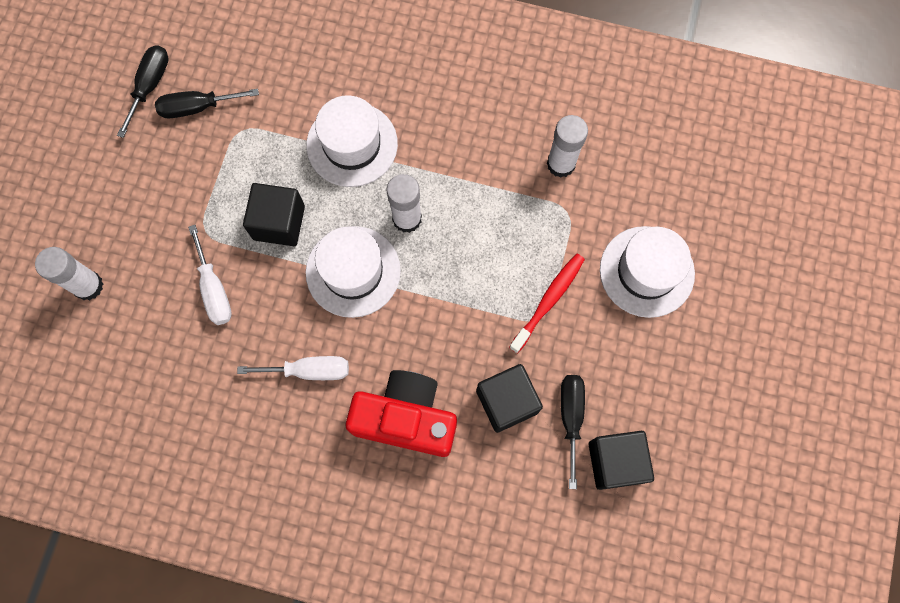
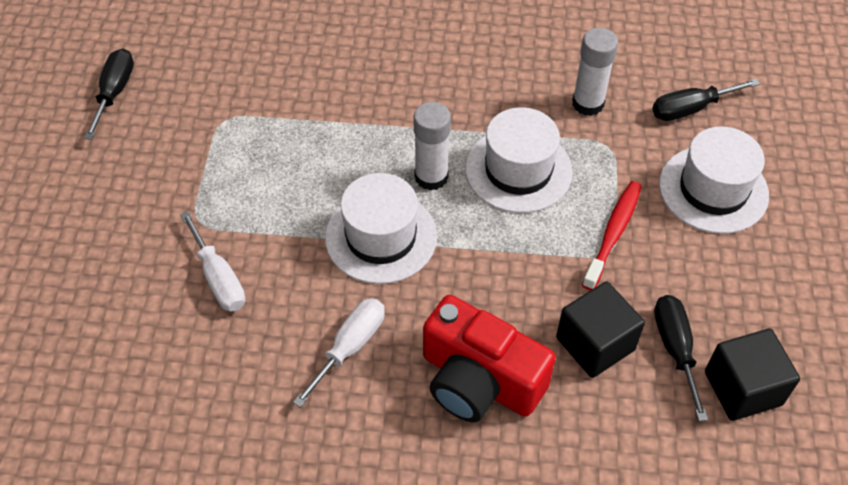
camera: 10 degrees left, 20 degrees down
white glue stick [35,247,104,300] -> none
black screwdriver [155,89,259,118] -> black screwdriver moved to [652,79,760,121]
white screwdriver [237,356,349,380] -> white screwdriver turned 45 degrees counterclockwise [293,298,385,408]
black cube [243,183,305,246] -> none
white hat [306,95,398,187] -> white hat moved to [465,107,573,213]
red camera [346,370,457,457] -> red camera turned 150 degrees counterclockwise [423,295,556,422]

